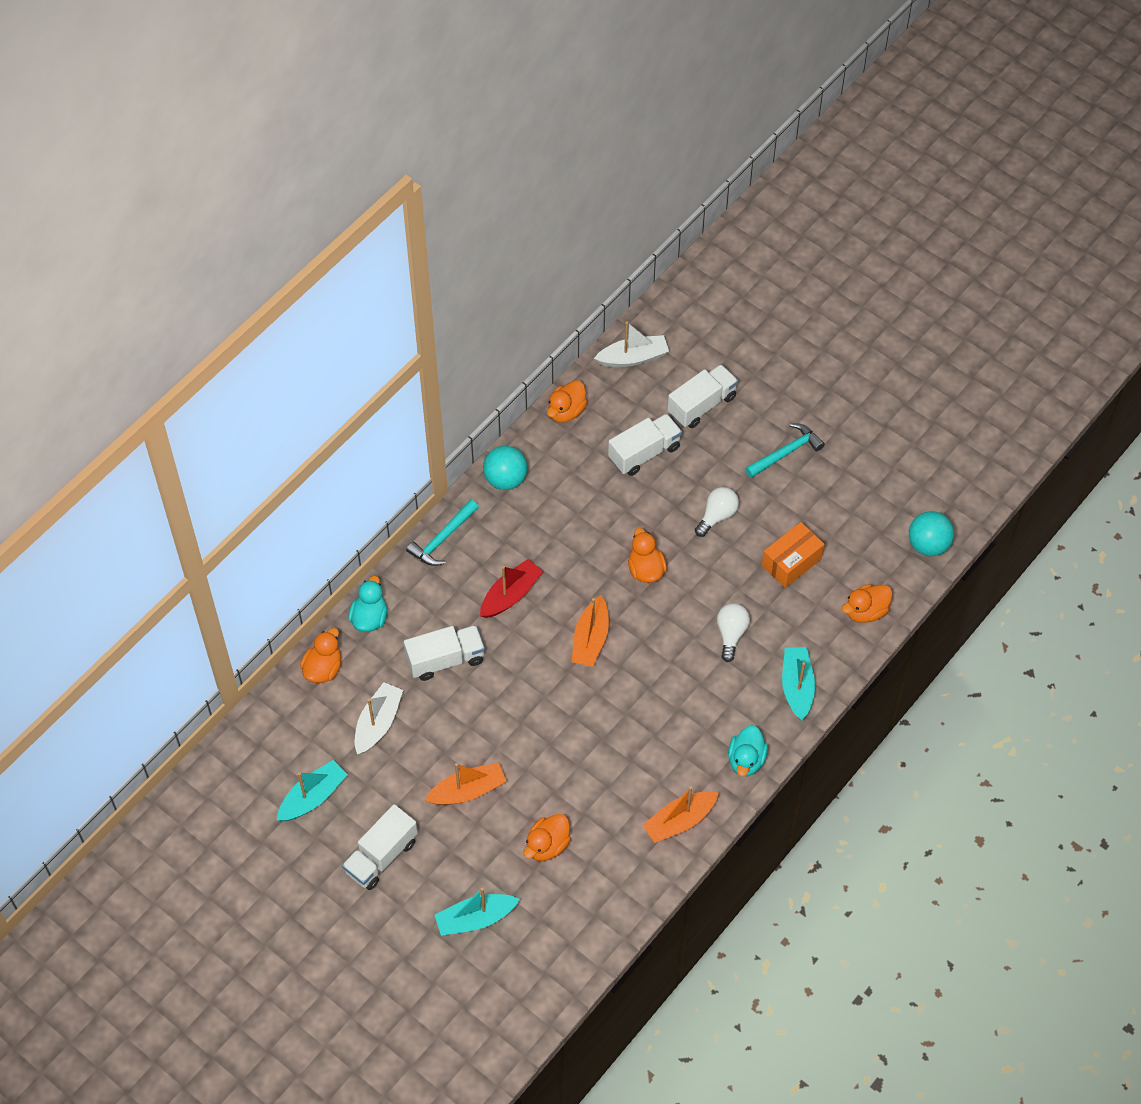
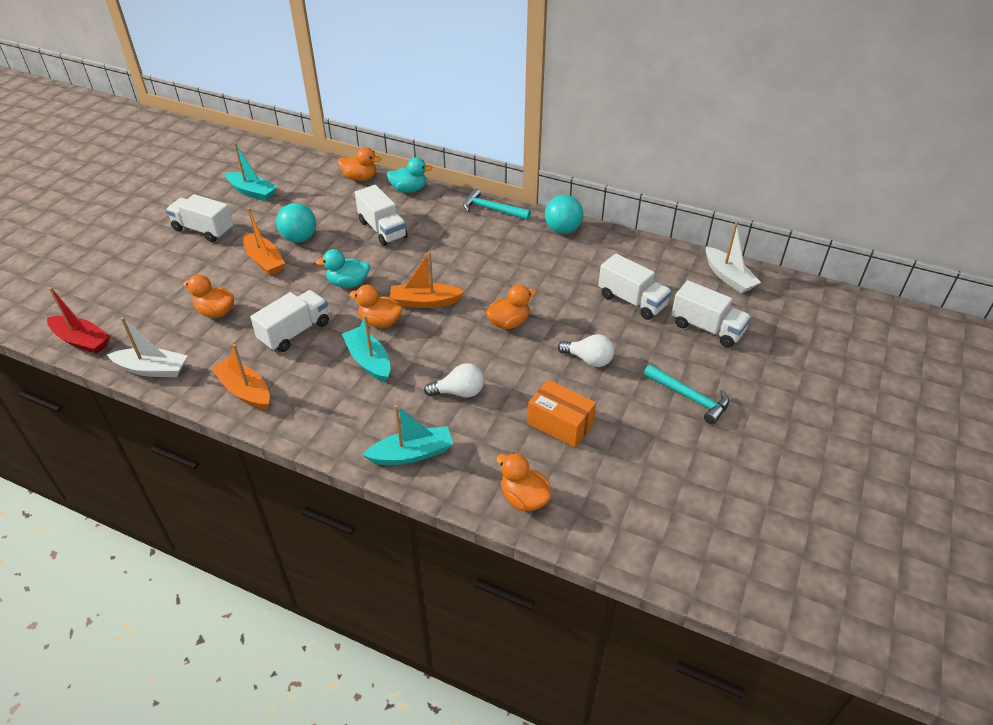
camera: 75 degrees right, 15 degrees down
white boat [355,682,403,755] -> white boat moved to [107,317,187,377]
turquoise boat [435,888,520,936] -> turquoise boat moved to [342,315,390,382]
red boat [480,559,544,618] -> red boat moved to [47,287,110,354]
orange duck [547,380,587,423] -> orange duck moved to [349,285,403,328]
turquoise duck [728,725,768,776] -> turquoise duck moved to [315,249,370,288]
turquoise ball [909,511,954,556] -> turquoise ball moved to [276,203,316,242]
none -> white truck [250,290,329,352]

